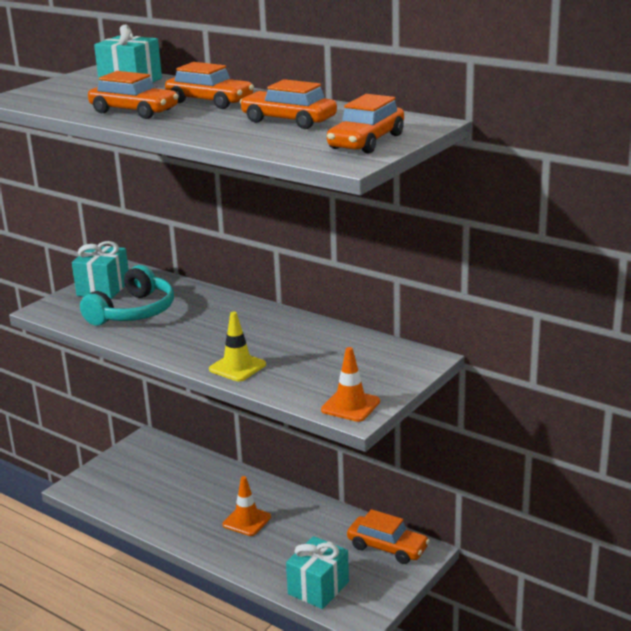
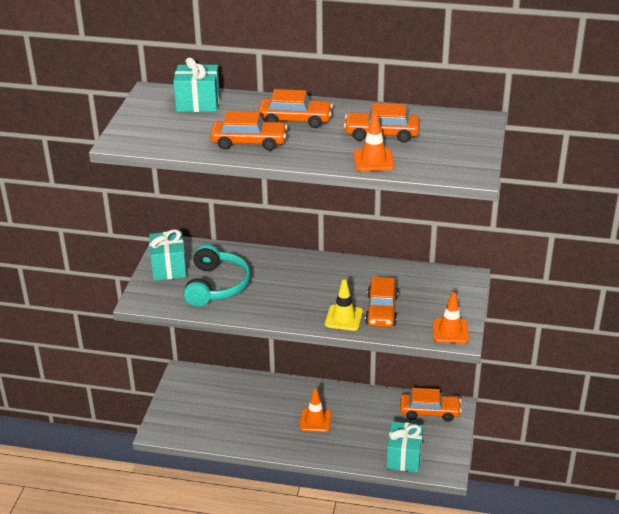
camera: 25 degrees left, 10 degrees up
orange car [327,94,404,154] -> orange car moved to [365,277,398,327]
none -> orange traffic cone [354,113,394,171]

